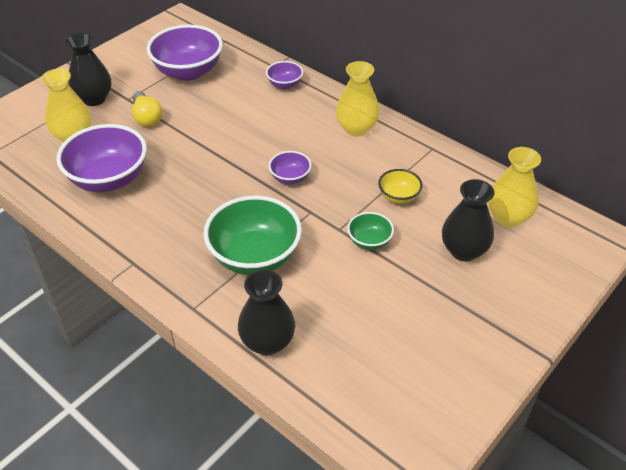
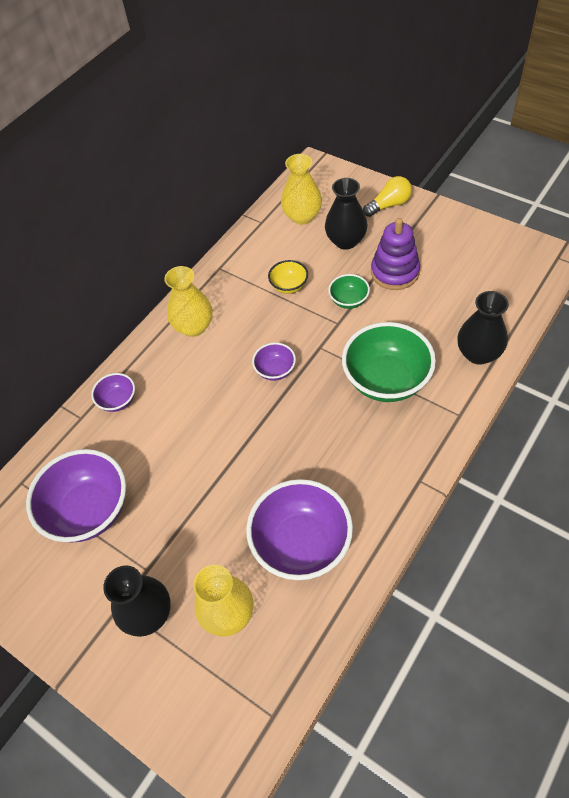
camera: 90 degrees left, 10 degrees up
yellow light bulb [132,91,162,127] -> yellow light bulb moved to [363,176,412,217]
none -> purple stacking toy [371,218,420,290]

